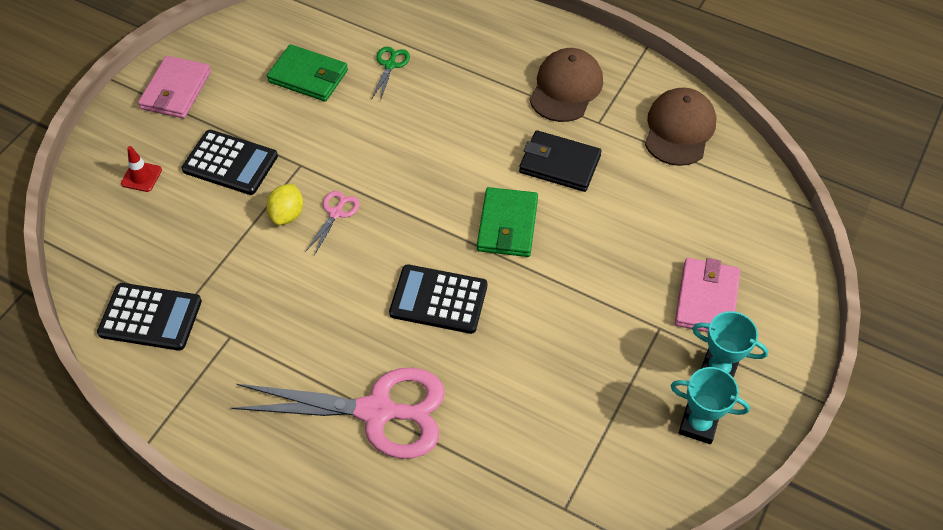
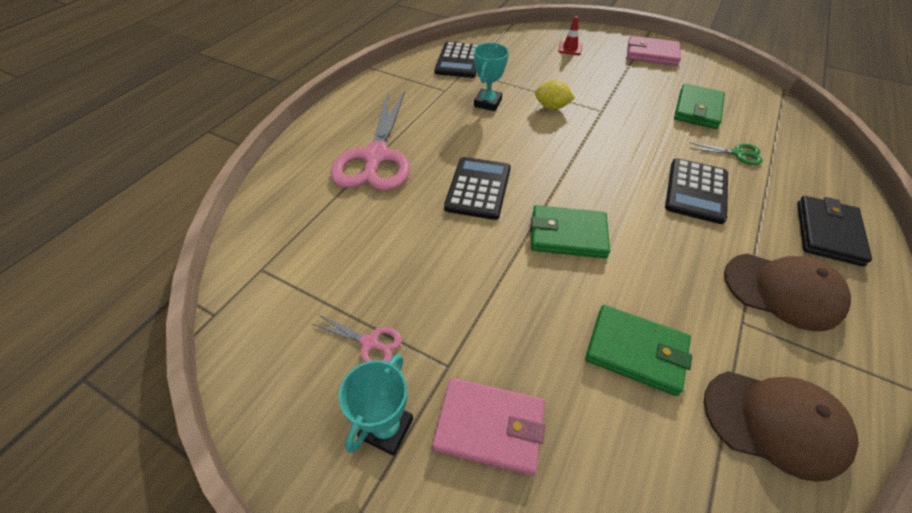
camera: 90 degrees right, 5 degrees down
black calculator [182,130,278,195] -> black calculator moved to [665,158,728,224]
pink scissors [305,191,360,256] -> pink scissors moved to [313,314,402,362]
black wallet [519,130,602,192] -> black wallet moved to [797,196,872,266]
turquoise trophy [671,367,750,444] -> turquoise trophy moved to [474,43,509,111]
none -> green wallet [585,305,692,396]

